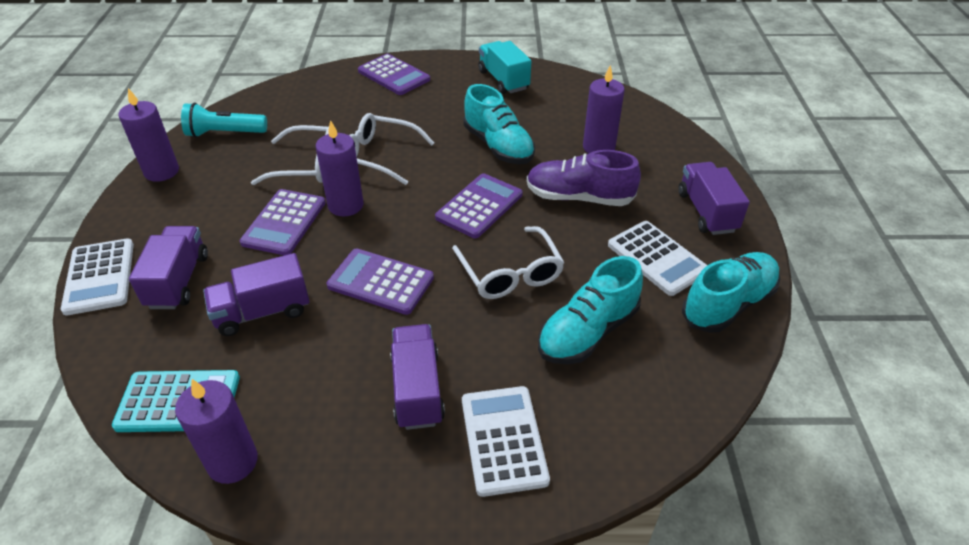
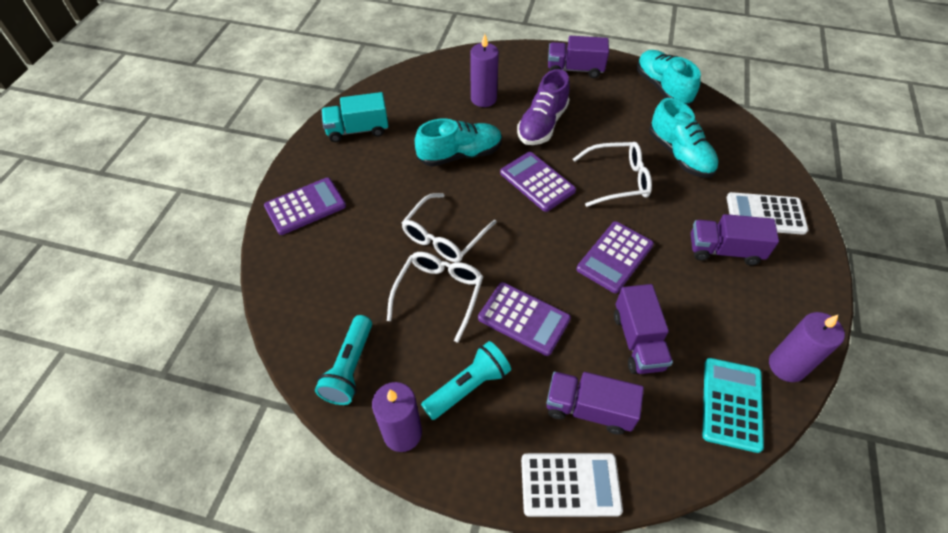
camera: 75 degrees left, 10 degrees up
purple candle [316,120,364,216] -> none
white calculator [608,221,707,296] -> none
none -> turquoise flashlight [421,341,511,420]

